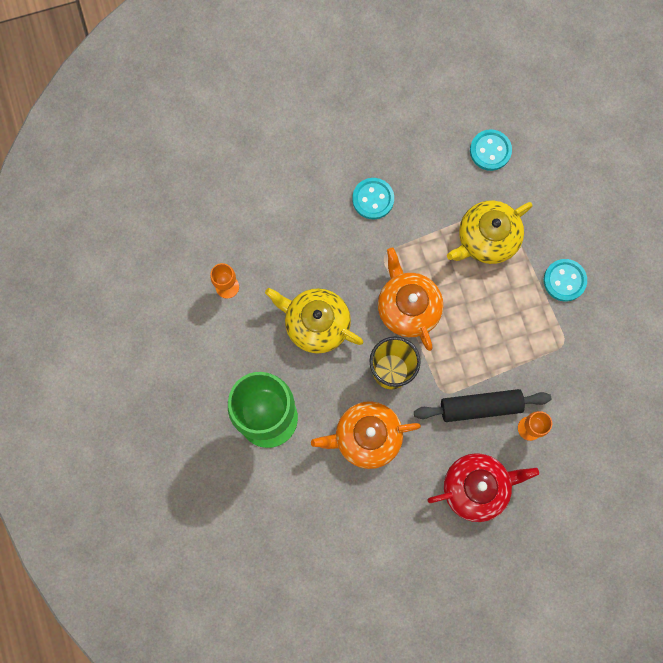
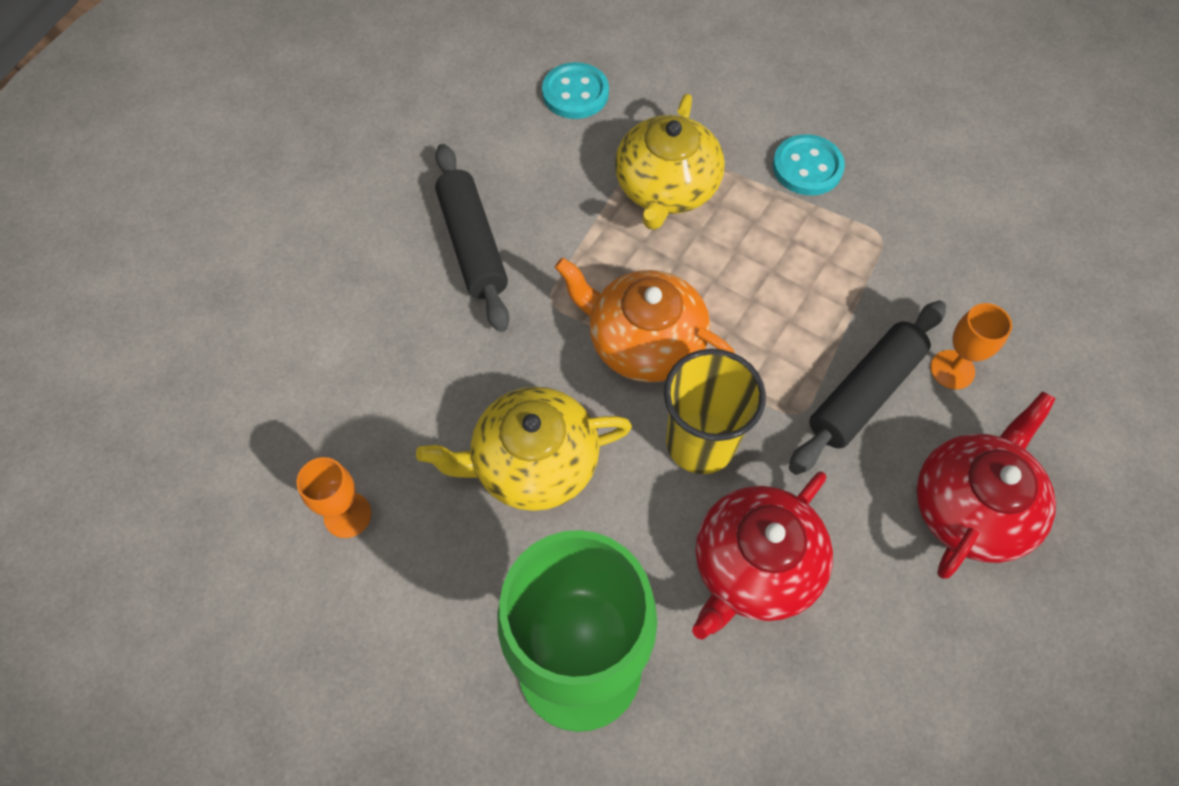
camera: 40 degrees left, 15 degrees down
orange teapot [311,401,421,469] -> red teapot [692,472,833,640]
turquoise button [352,178,394,219] -> black rolling pin [435,144,509,332]

